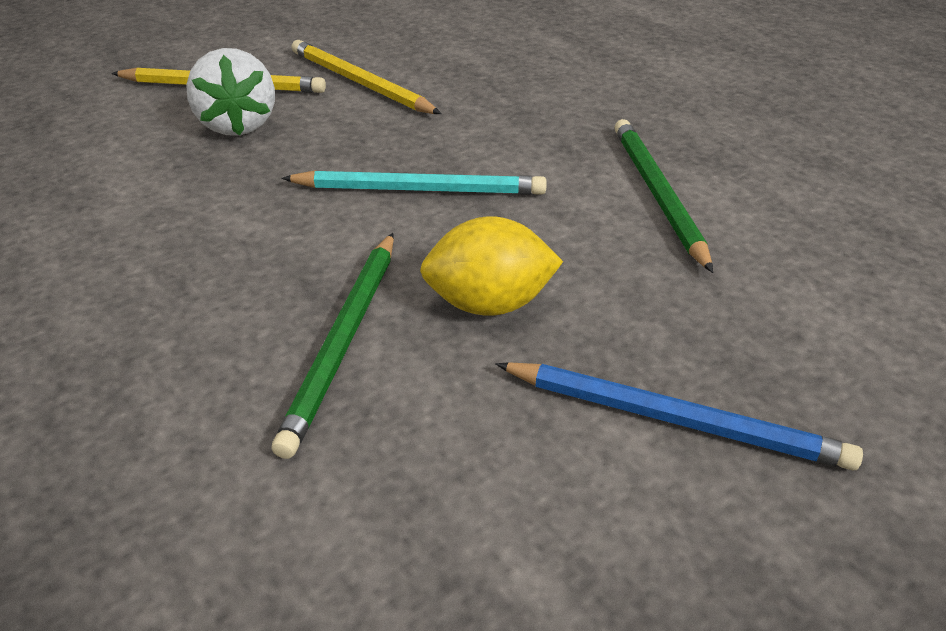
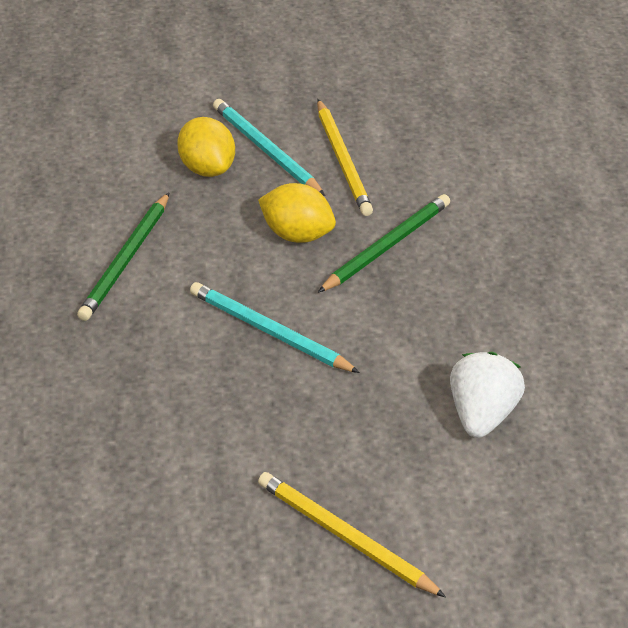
camera: 150 degrees left, 5 degrees up
white strawberry [186,48,275,136] -> white strawberry moved to [450,352,525,438]
yellow pencil [291,40,441,114] -> yellow pencil moved to [317,99,373,216]
blue pencil [495,362,863,471] -> turquoise pencil [213,99,325,196]
none -> yellow lemon [177,117,235,177]

